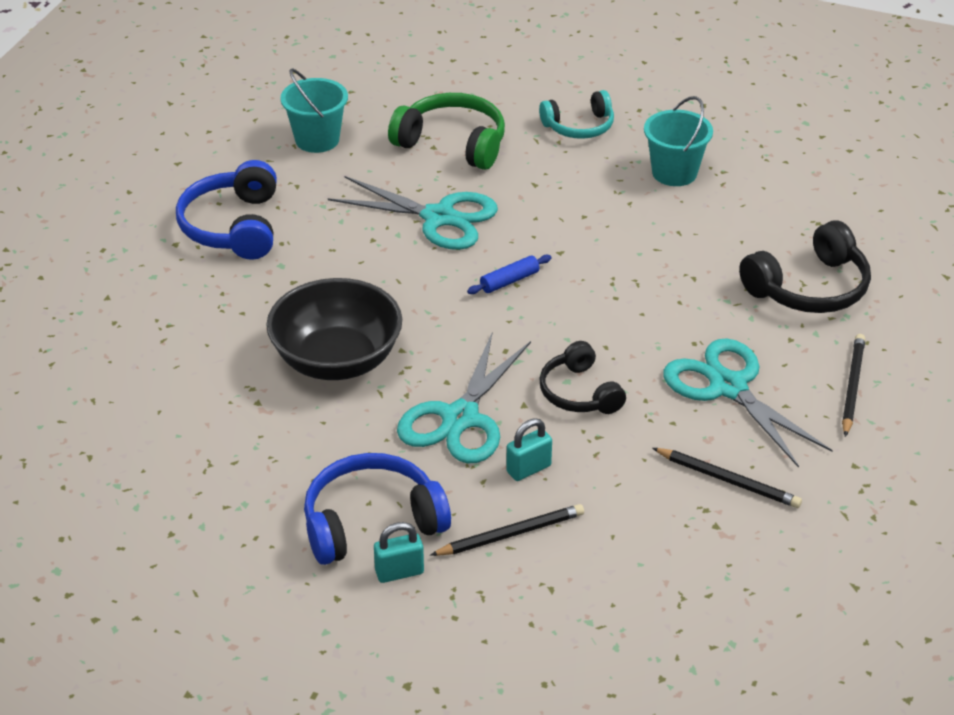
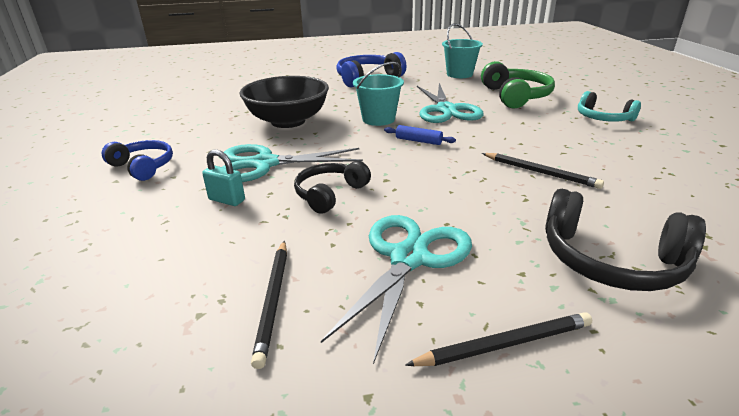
camera: 60 degrees right, 10 degrees down
blue headphones [304,453,451,565] -> blue headphones [102,140,173,181], size x0.66
turquoise padlock [374,522,424,583] -> none
black pencil [430,504,584,556] -> black pencil moved to [482,153,604,189]
turquoise bucket [644,96,713,186] -> turquoise bucket moved to [353,62,404,126]

